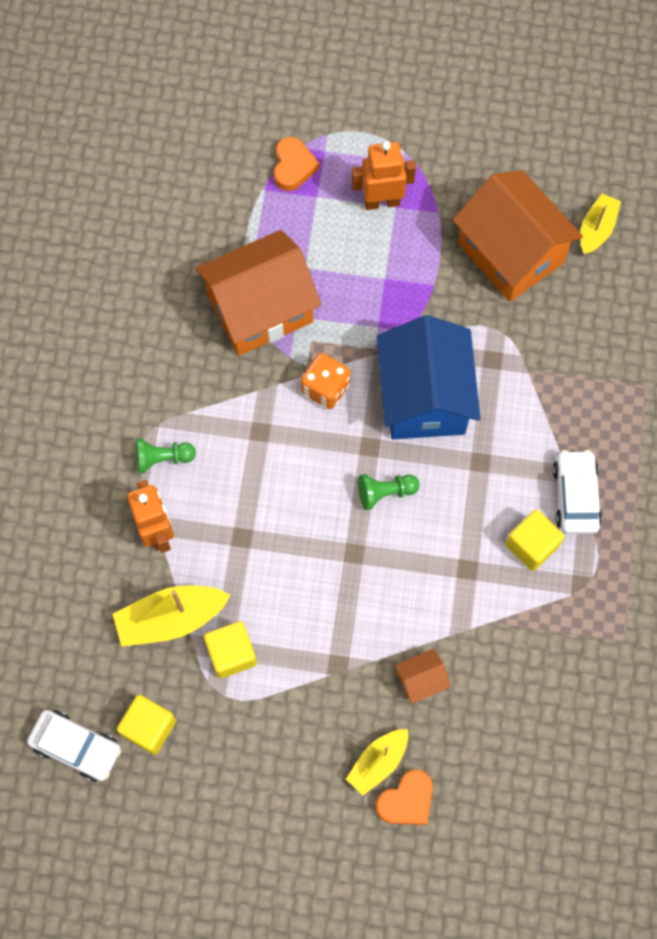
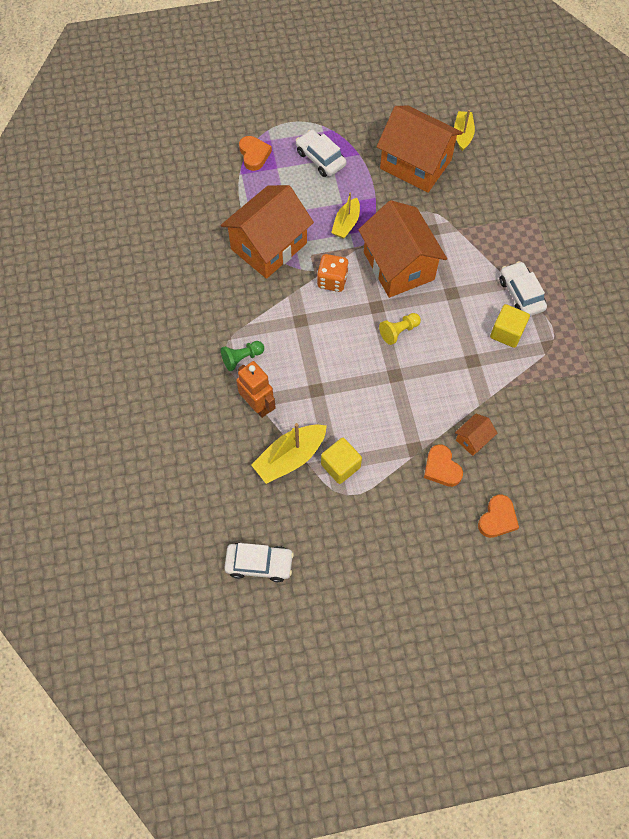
camera: 20 degrees left, 5 degrees down
yellow cube [117,695,176,755] -> none
yellow boat [346,729,408,795] -> yellow boat moved to [331,193,360,239]
orange robot [351,142,416,210] -> white car [296,130,346,177]
green pawn [358,474,420,510] -> yellow pawn [379,313,421,345]
blue house [377,315,481,439] -> orange house [358,200,447,298]
none -> orange heart [424,444,463,487]

